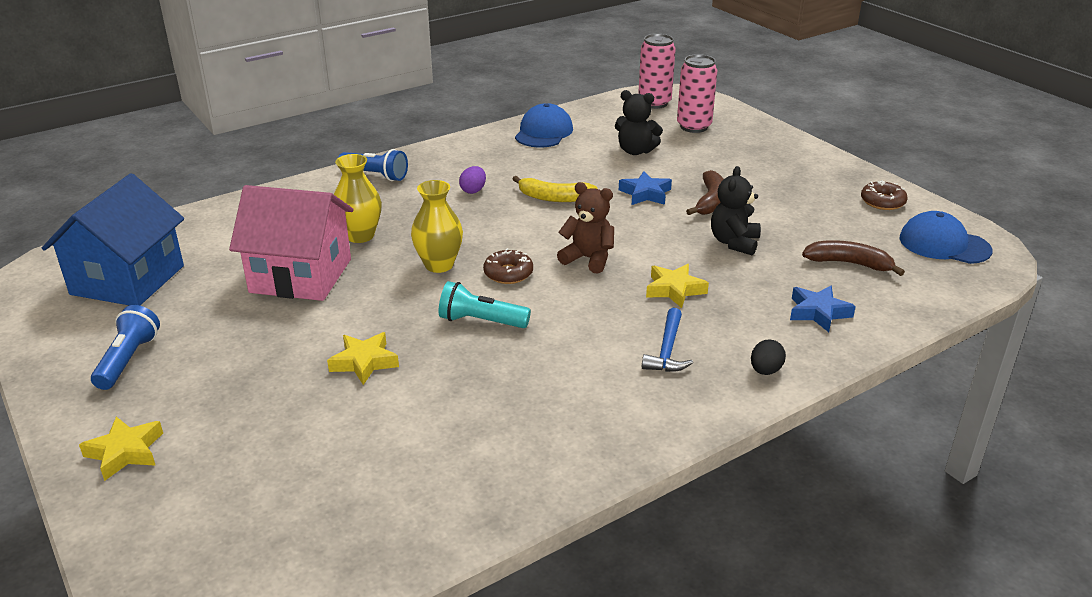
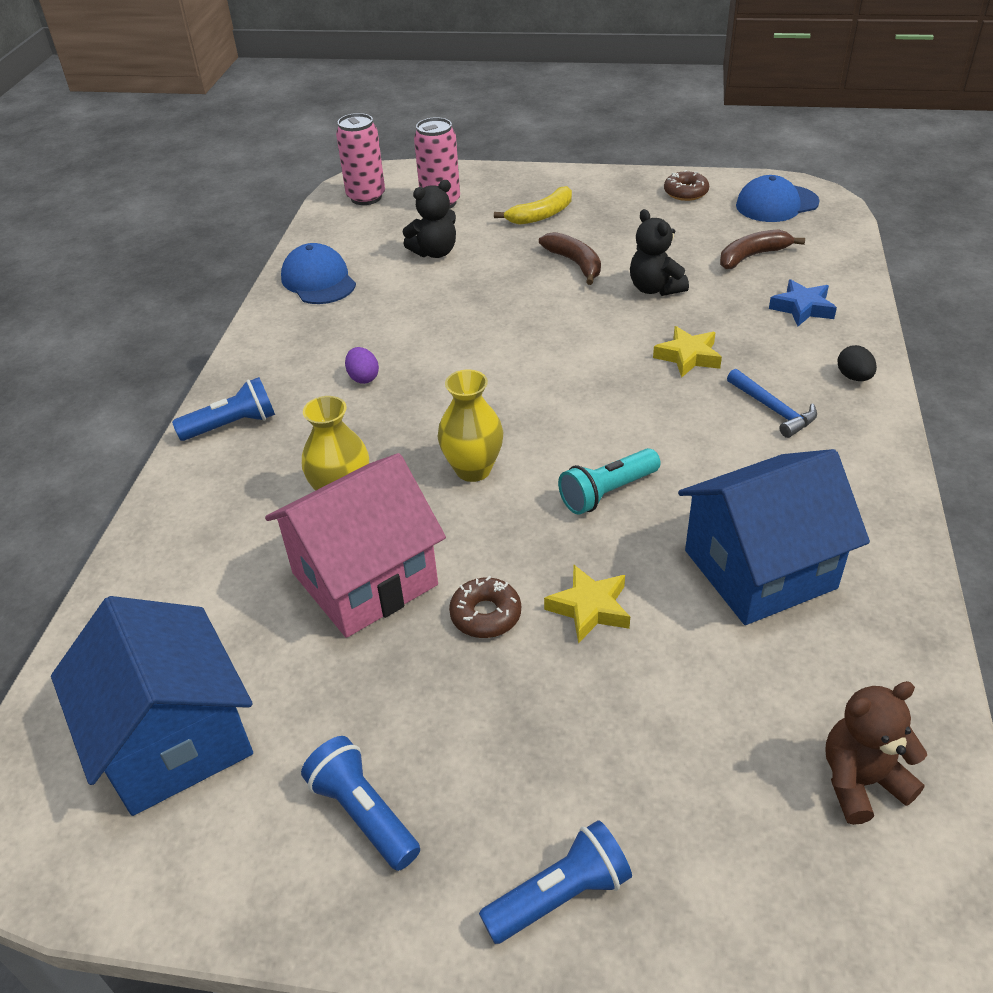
camera: 45 degrees left, 10 degrees up
yellow star [79,417,163,481] -> blue flashlight [479,820,632,944]
brown donut [483,248,533,284] -> brown donut moved to [449,576,521,638]
yellow banana [513,176,597,202] -> yellow banana moved to [494,186,572,225]
brown teddy bear [557,182,614,274] -> brown teddy bear moved to [825,681,927,825]
blue star [619,171,672,205] -> none
none -> blue house [678,449,870,625]

